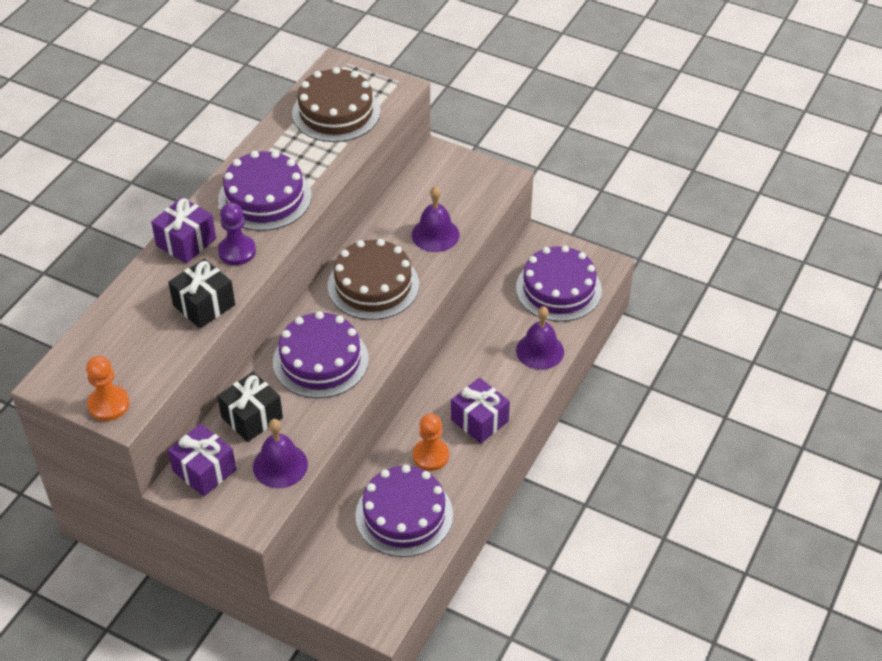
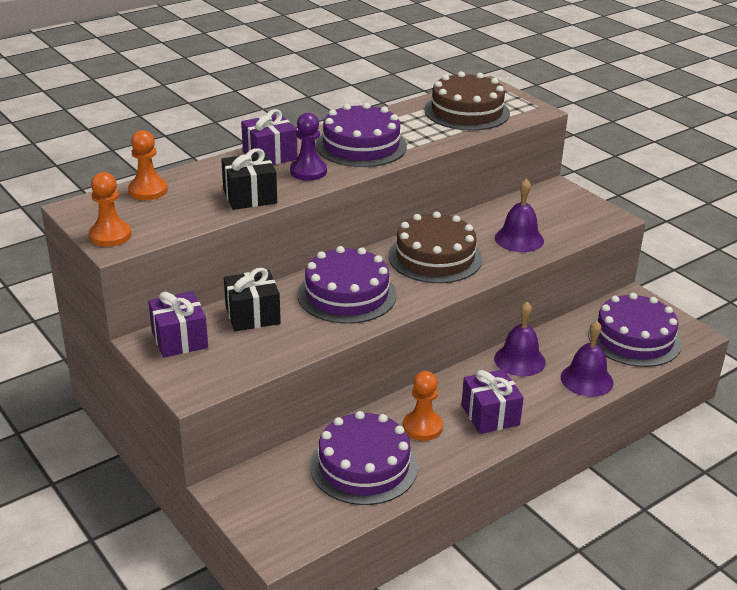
camera: 25 degrees right, 15 degrees down
purple bell [253,419,308,488] -> purple bell moved to [494,302,546,376]
none -> orange pawn [128,130,168,200]

